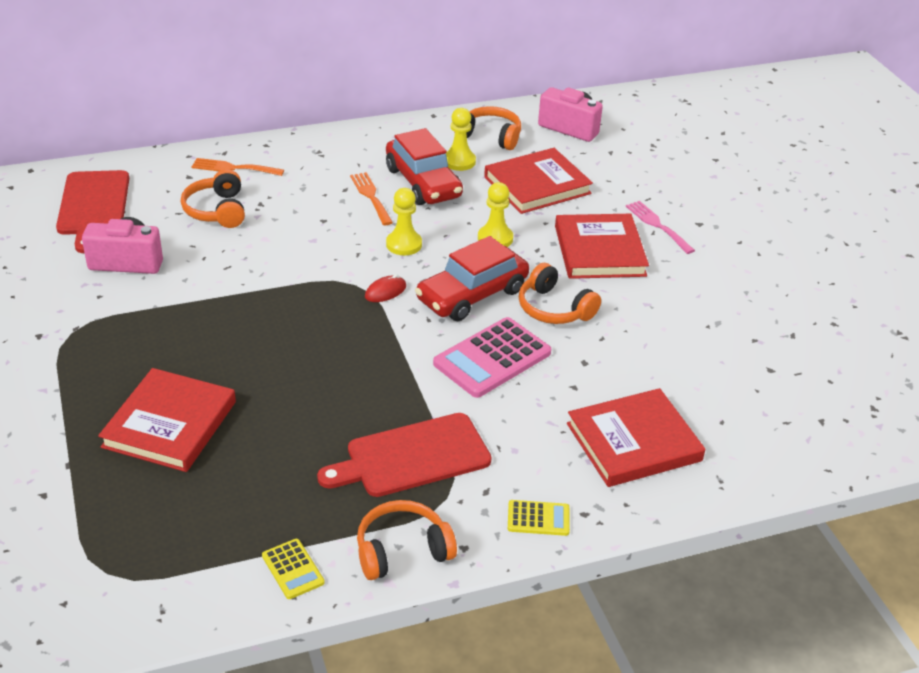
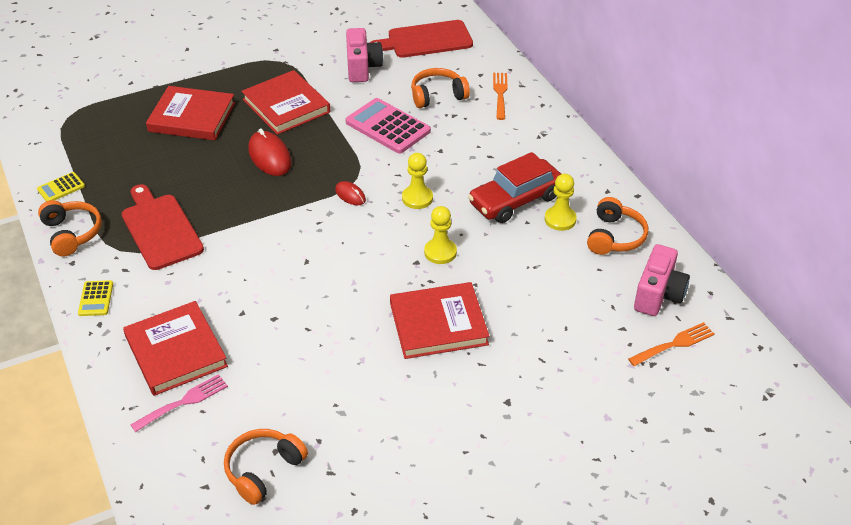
camera: 85 degrees right, 5 degrees up
orange fork [350,172,393,225] -> orange fork moved to [628,322,715,366]
red car [415,236,529,321] -> none
pink calculator [433,317,551,398] -> pink calculator moved to [346,98,431,154]
red book [484,148,593,214] -> red book moved to [241,70,330,135]
orange headphones [519,263,601,324] -> orange headphones moved to [224,429,308,505]
pink fork [626,201,695,254] -> pink fork moved to [130,374,228,432]
none -> red mouse [248,129,291,176]

